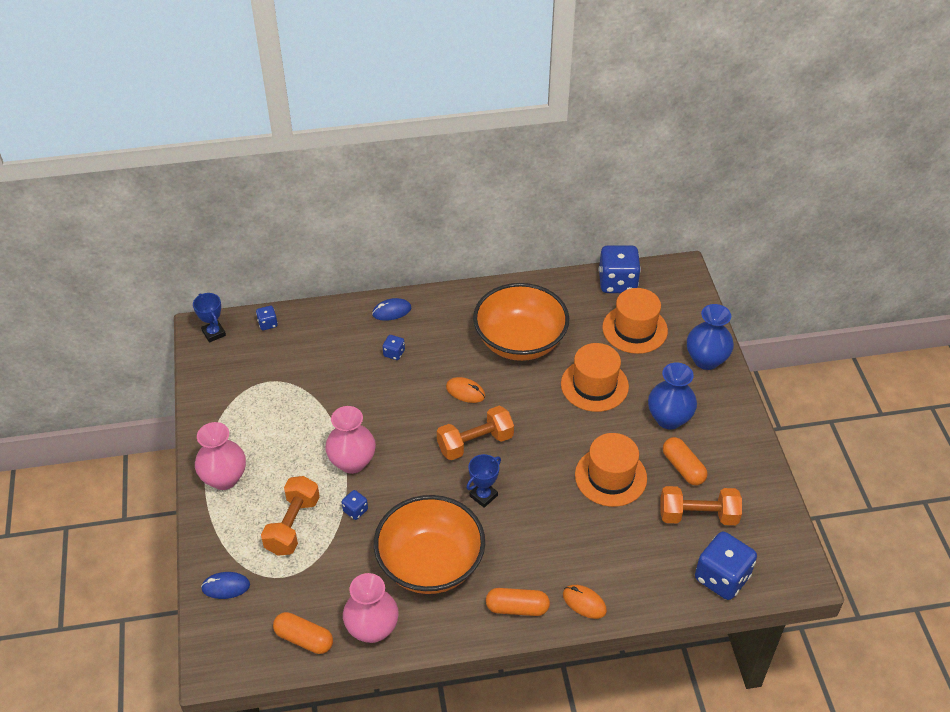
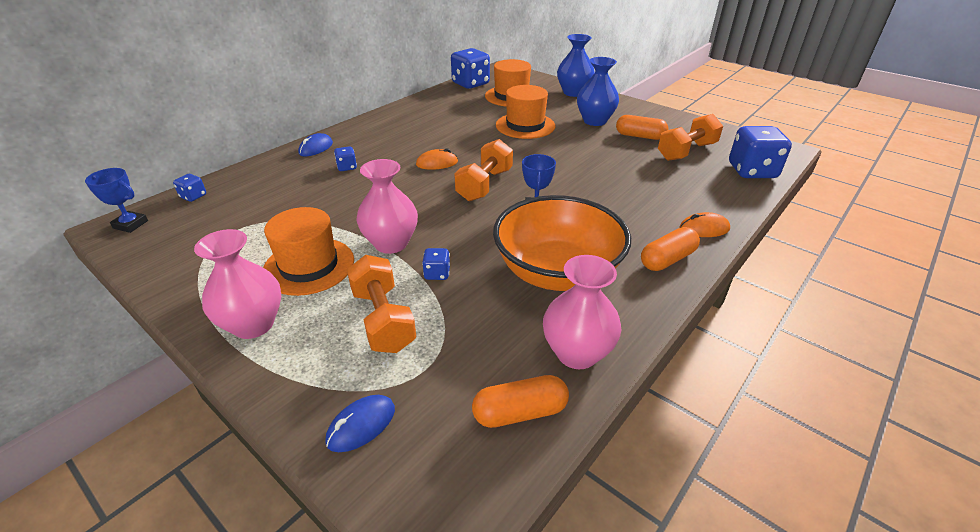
camera: 40 degrees left, 10 degrees down
orange bowl [473,283,569,361] -> none
orange hat [575,433,647,507] -> orange hat moved to [263,207,354,296]

